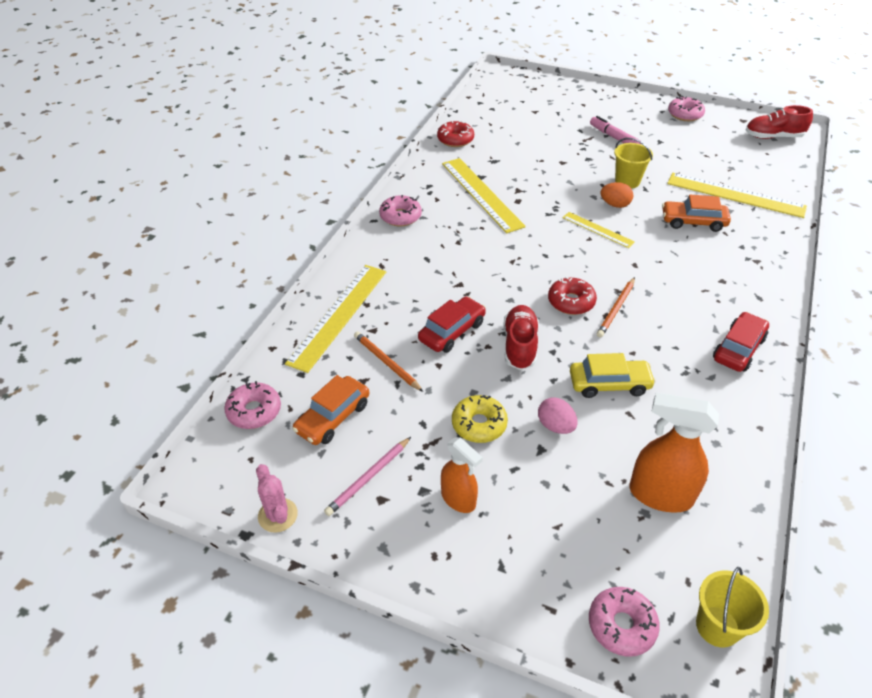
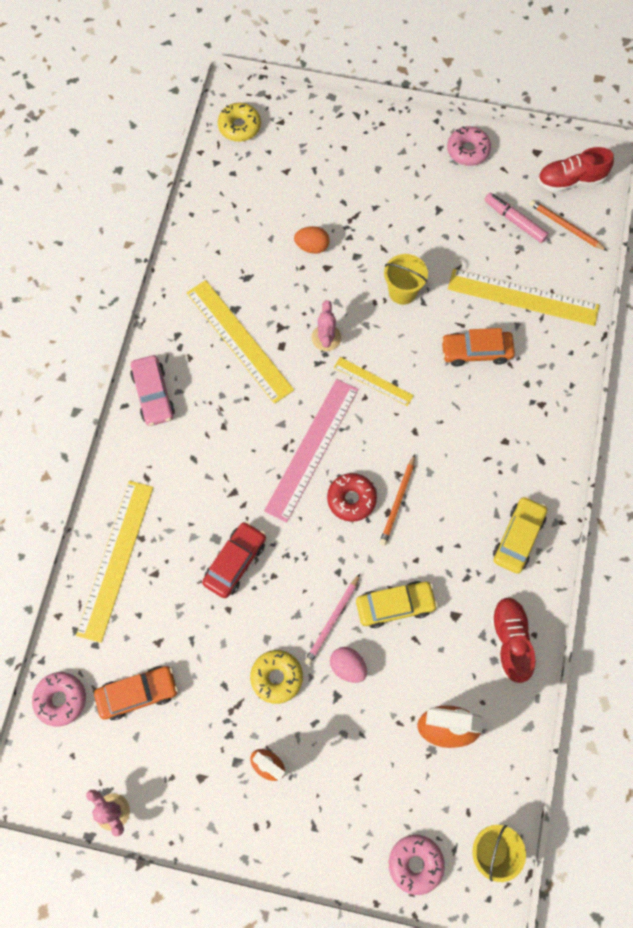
camera: 10 degrees left, 25 degrees up
orange car [292,375,369,445] -> orange car turned 135 degrees counterclockwise [94,666,178,720]
pink pencil [324,437,411,516] -> pink pencil moved to [304,574,360,665]
orange pencil [354,331,423,392] -> orange pencil moved to [529,200,607,251]
pink donut [379,195,422,227] -> pink car [130,355,175,426]
red donut [437,121,474,147] -> none
red shoe [503,305,539,370] -> red shoe moved to [490,597,536,683]
pink marker [590,116,641,144] -> pink marker moved to [484,193,549,243]
orange egg [600,182,633,208] -> orange egg moved to [294,226,330,254]
red car [713,312,769,372] -> yellow car [493,496,547,574]
none -> yellow donut [218,103,261,142]
none -> pink ruler [264,379,358,523]
none -> pink cactus [311,300,341,351]

